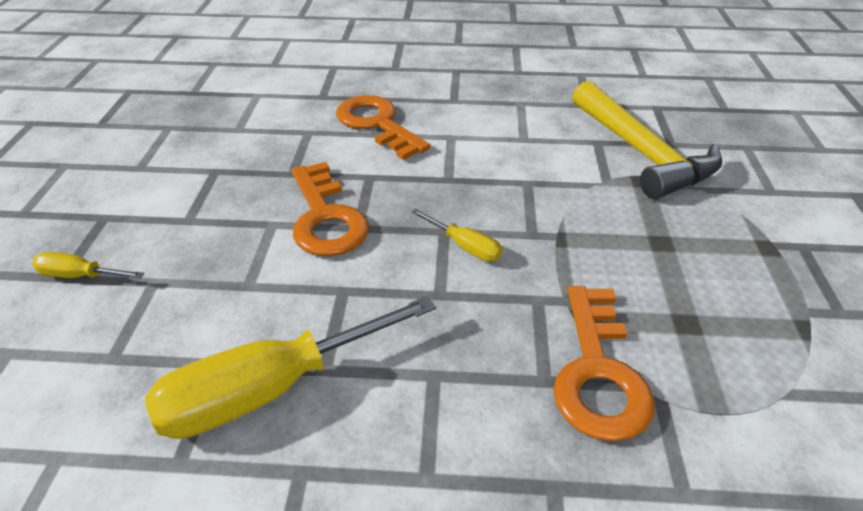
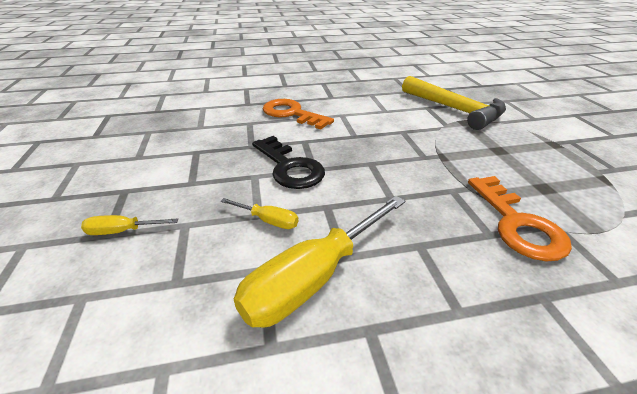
camera: 15 degrees left, 5 degrees down
orange key [292,162,369,256] -> black key [252,136,325,189]
yellow screwdriver [411,209,502,262] -> yellow screwdriver moved to [221,198,298,229]

